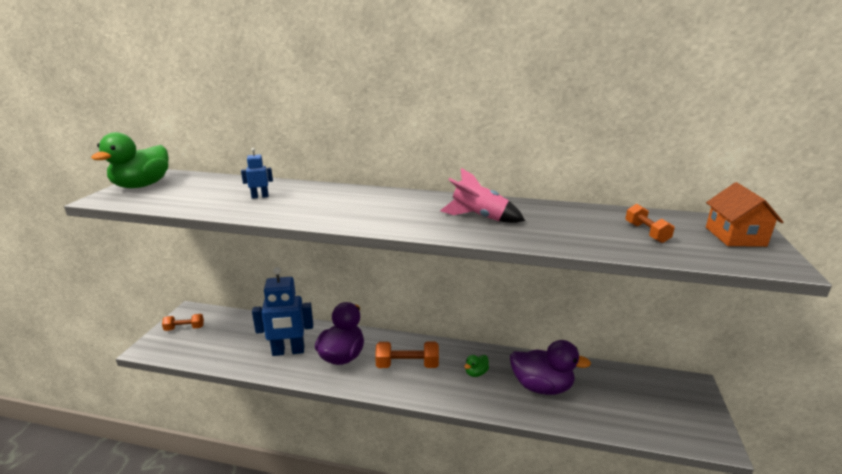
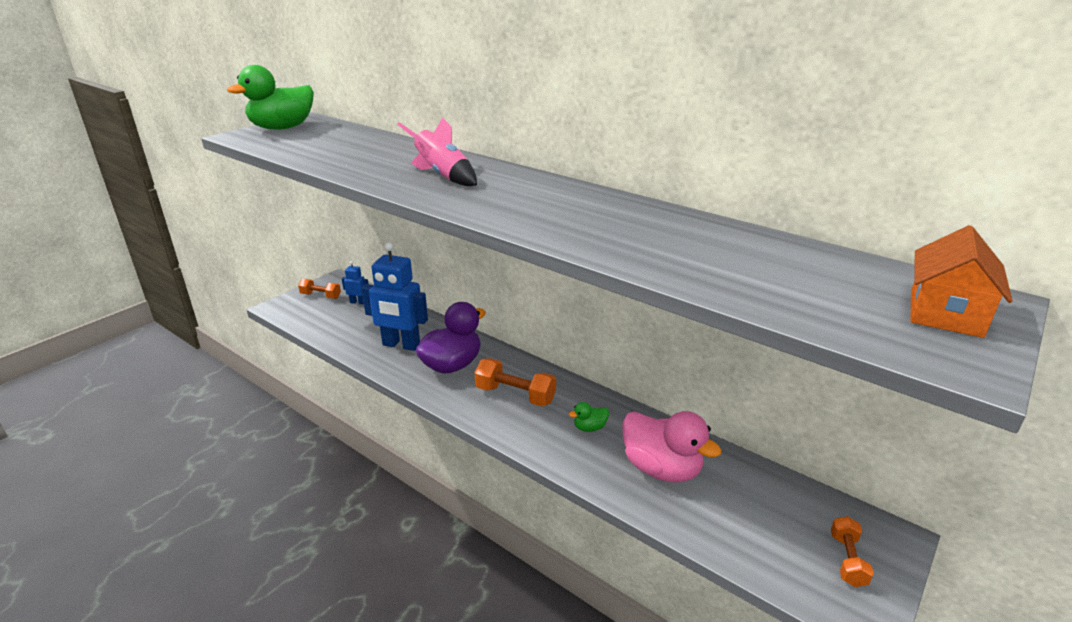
camera: 25 degrees right, 5 degrees up
blue robot [241,148,273,199] -> blue robot moved to [342,261,368,304]
pink rocket [440,168,525,223] -> pink rocket moved to [397,117,477,186]
purple duck [510,340,591,395] -> pink duck [622,411,722,483]
orange dumbbell [625,204,675,243] -> orange dumbbell moved to [831,516,874,587]

